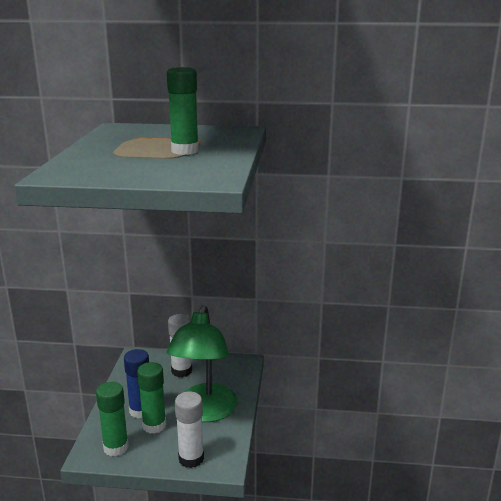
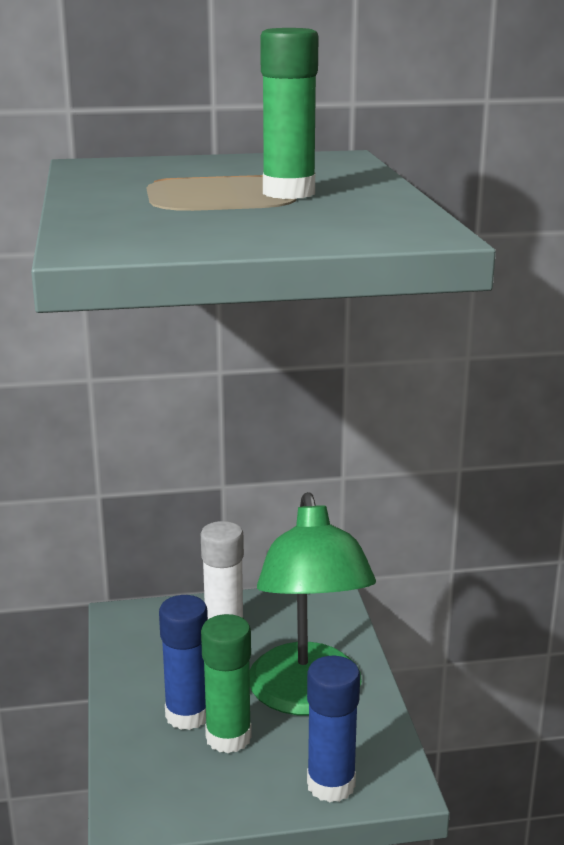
camera: 15 degrees left, 0 degrees up
green glue stick [96,382,129,456] -> none
white glue stick [175,391,204,468] -> blue glue stick [307,656,360,802]

